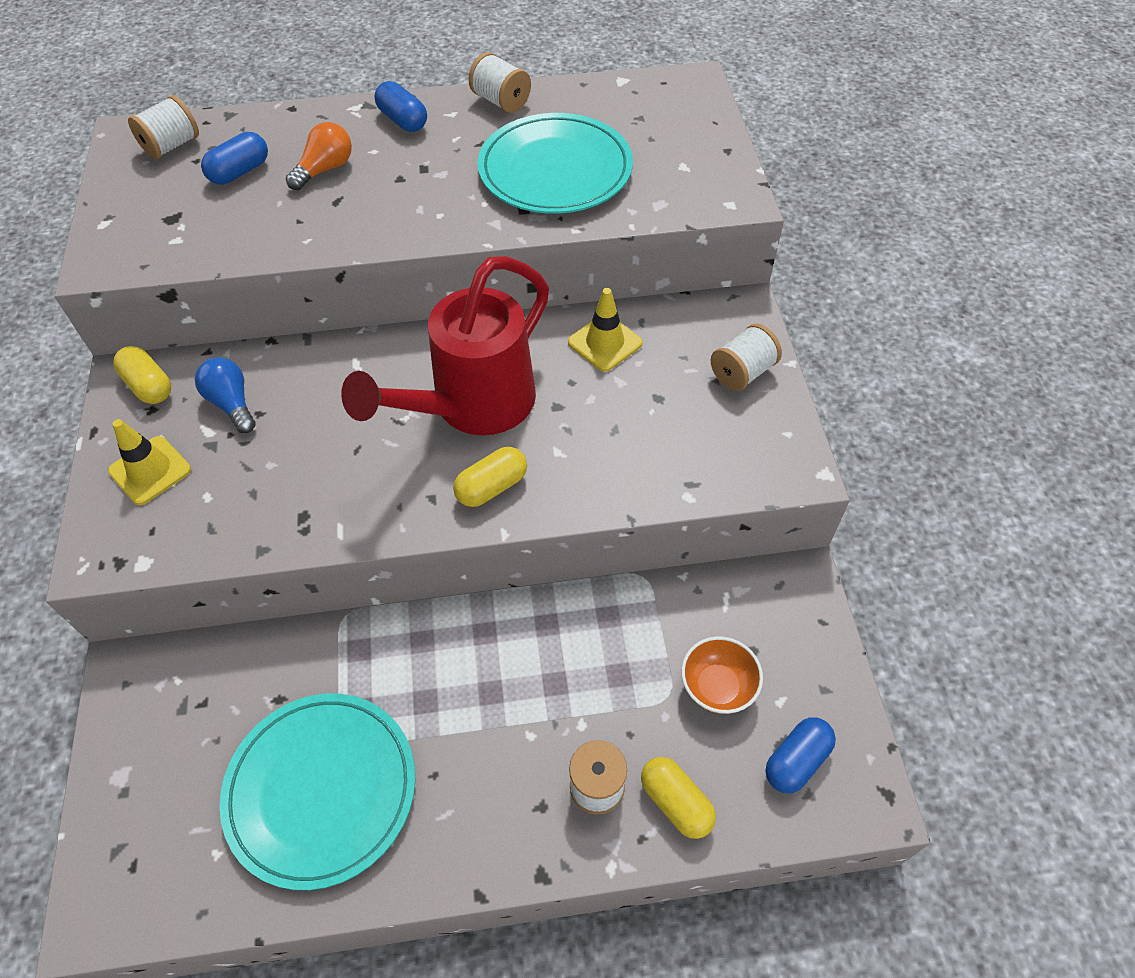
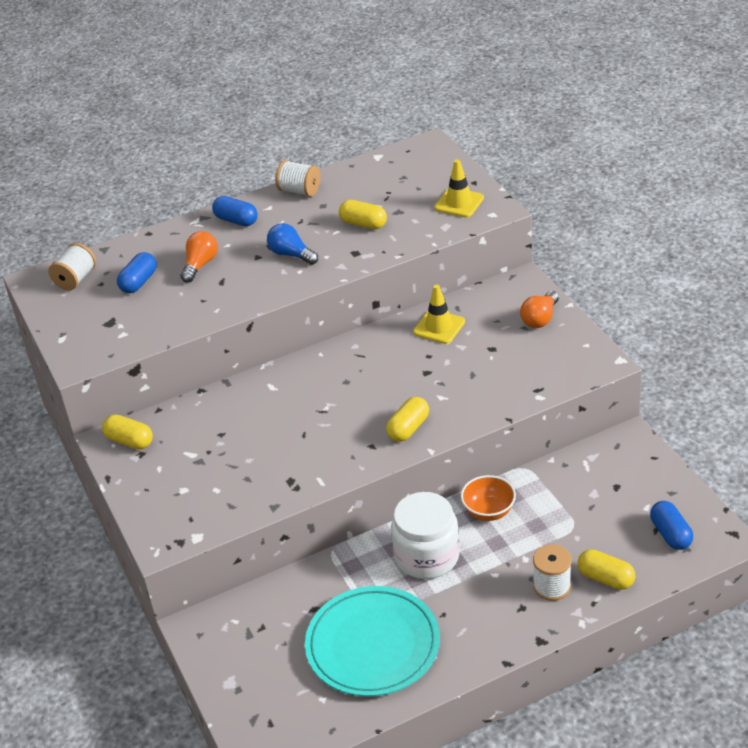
camera: 15 degrees left, 15 degrees down
yellow traffic cone [108,419,191,505] -> yellow traffic cone moved to [434,159,484,218]
blue light bulb [195,357,256,433] -> blue light bulb moved to [267,223,318,265]
red watering can [341,256,549,435] -> none
turquoise plate [478,113,633,214] -> yellow capsule [339,200,387,229]
orange bowl [681,636,763,714] -> orange bowl moved to [461,475,516,521]
white spool [711,324,782,391] -> orange light bulb [520,291,559,328]
blue capsule [765,717,836,793] -> blue capsule turned 45 degrees counterclockwise [650,501,693,550]
none -> white jar [391,492,460,579]

